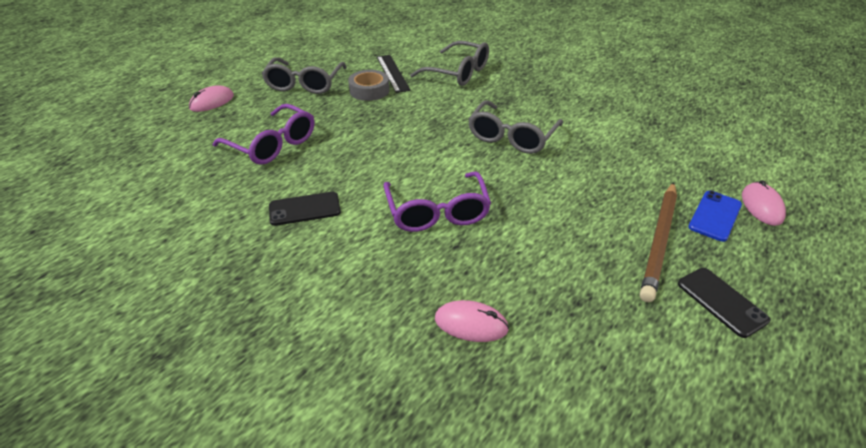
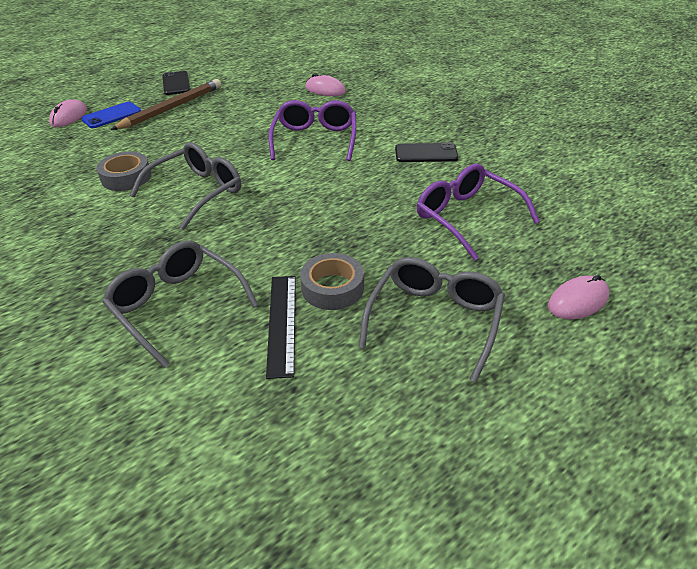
camera: 165 degrees left, 0 degrees up
none -> grey tape [96,152,151,191]

